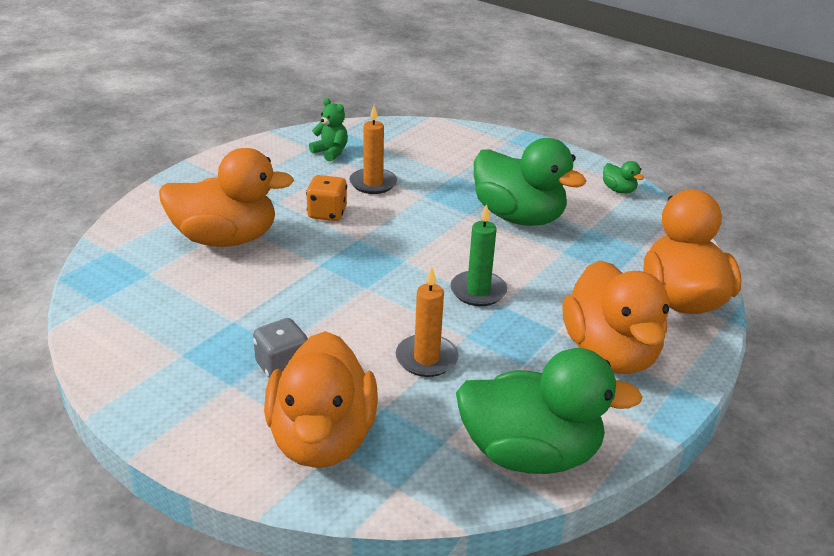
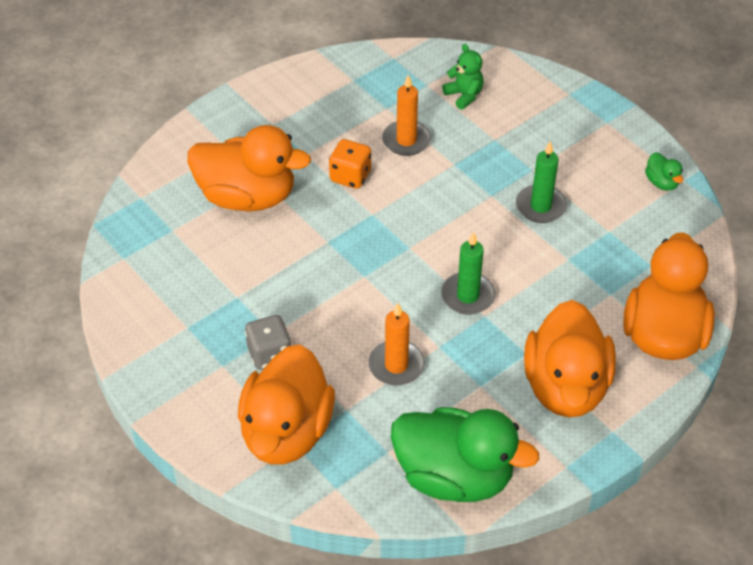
camera: 15 degrees right, 15 degrees up
green teddy bear [309,98,348,162] -> green teddy bear moved to [442,44,484,110]
green duck [474,138,586,226] -> green candle [516,142,567,223]

